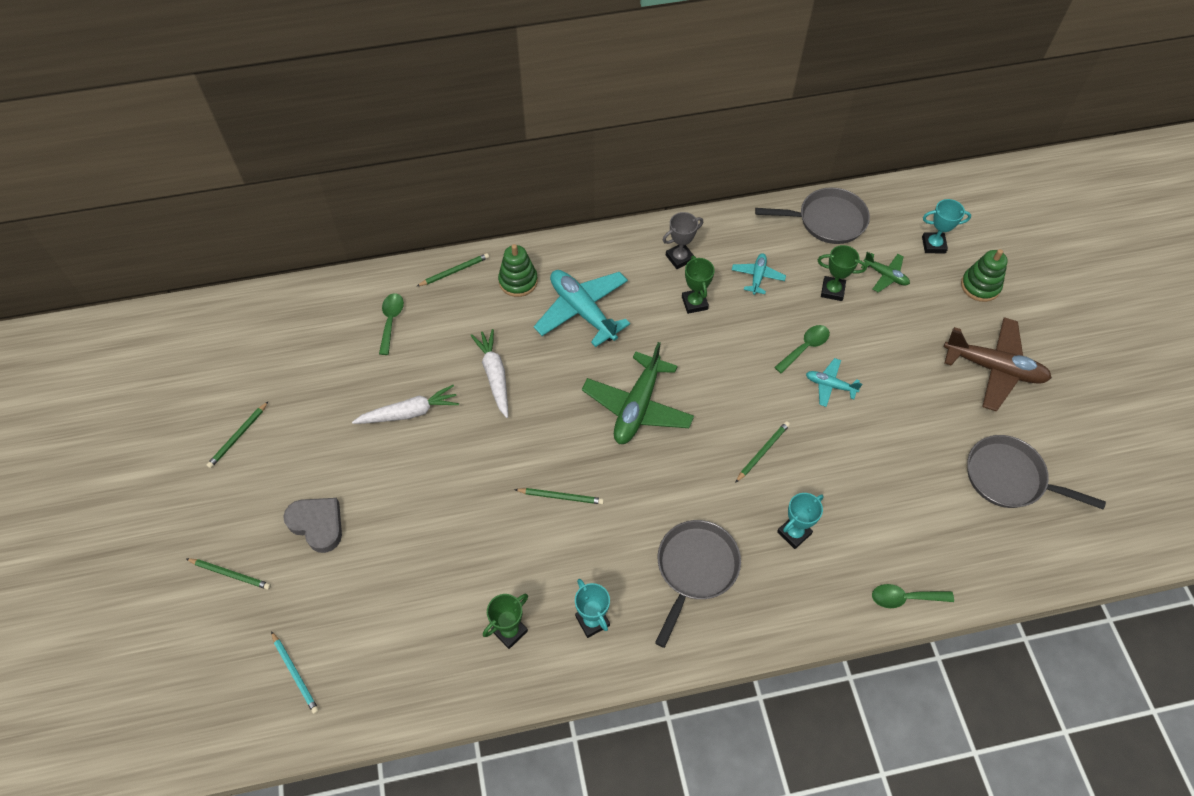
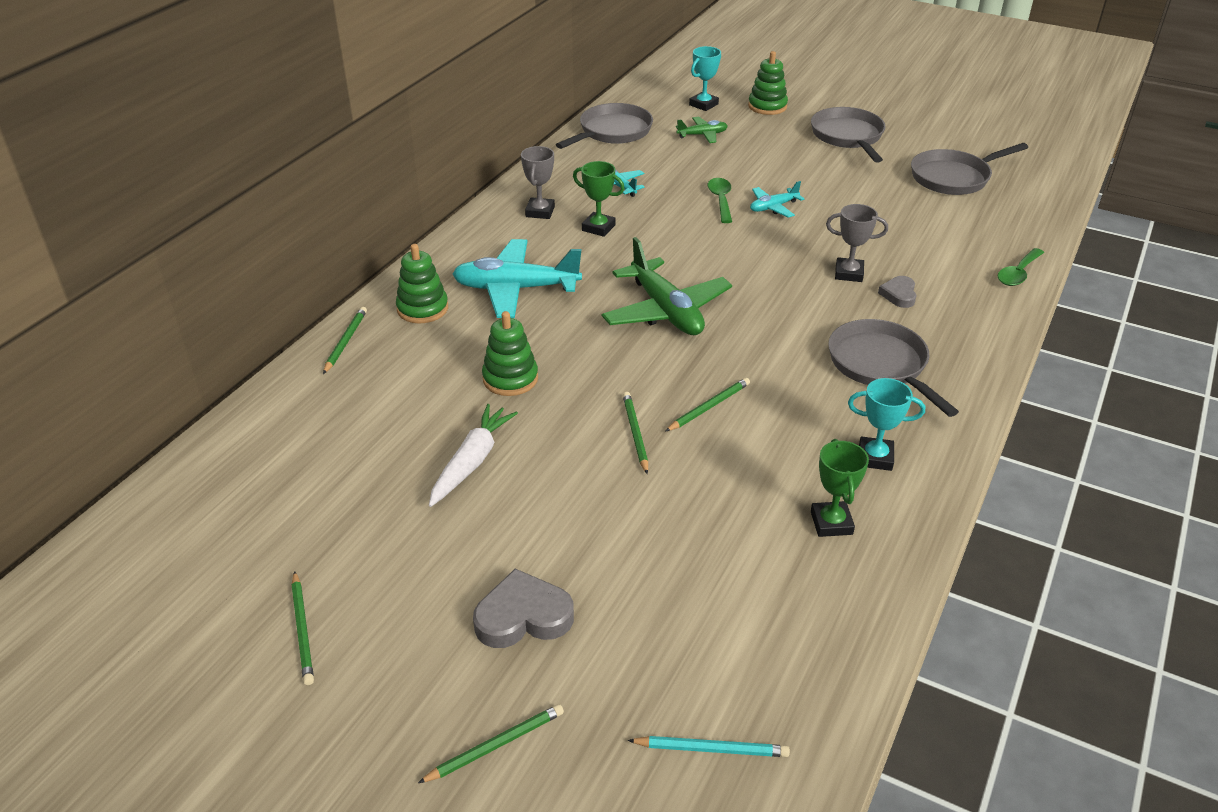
camera: 50 degrees left, 20 degrees down
green spoon [379,293,404,355] -> none
white carrot [470,329,508,418] -> green stacking toy [482,311,538,396]
green pencil [735,421,790,483] -> green pencil moved to [623,392,648,474]
turquoise trophy [777,493,824,549] -> grey heart [878,276,917,308]
green trophy [818,245,867,301] -> none
brown plane [944,317,1052,412] -> grey pan [811,107,886,163]
none -> grey trophy [826,204,888,282]

